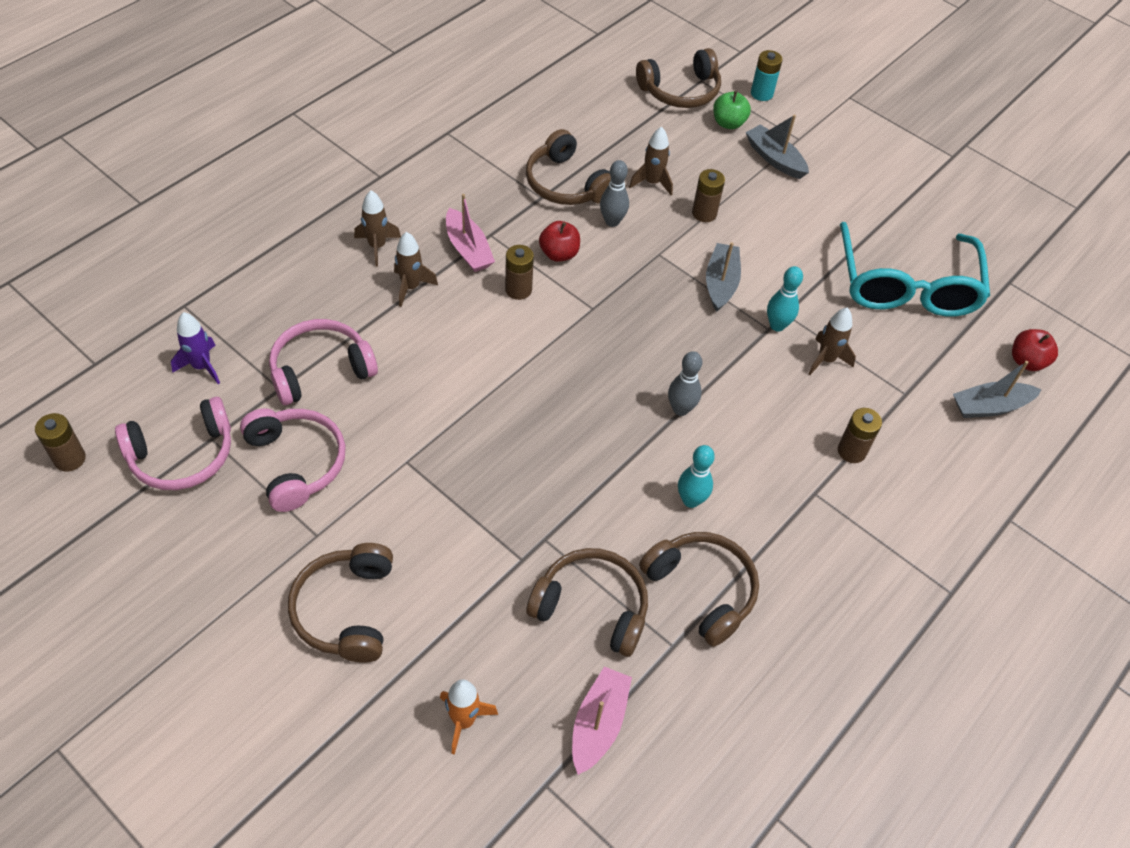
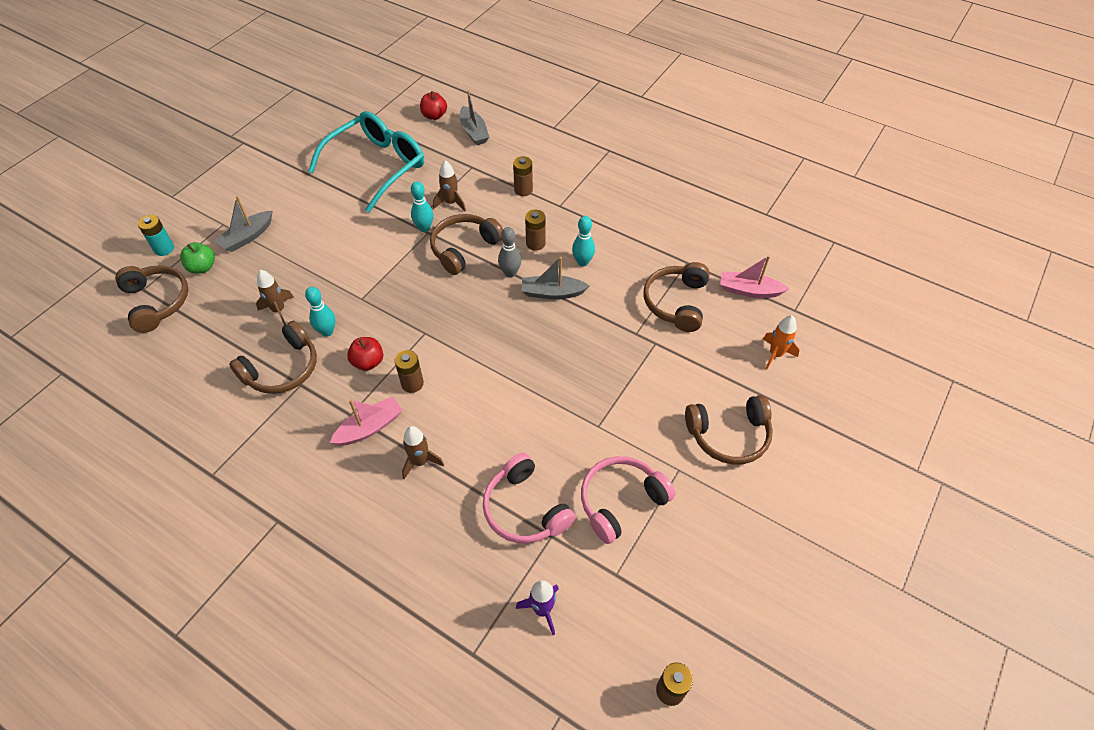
camera: 95 degrees left, 0 degrees up
pink headphones [115,397,231,490] -> none
brown rocket [354,190,401,266] -> none
grey bowling pin [600,160,629,227] -> turquoise bowling pin [305,287,335,337]
brown headphones [639,532,759,647] -> brown headphones moved to [430,214,503,275]
brown battery [692,169,725,222] -> brown battery moved to [525,210,546,251]
grey boat [706,242,741,312] -> grey boat moved to [522,257,589,299]
turquoise glasses [840,222,990,317] -> turquoise glasses turned 45 degrees counterclockwise [308,111,424,212]

